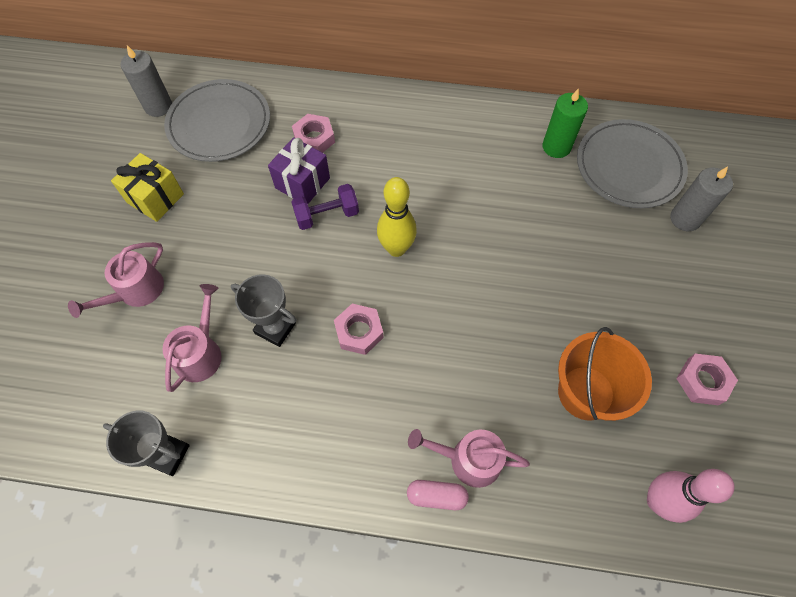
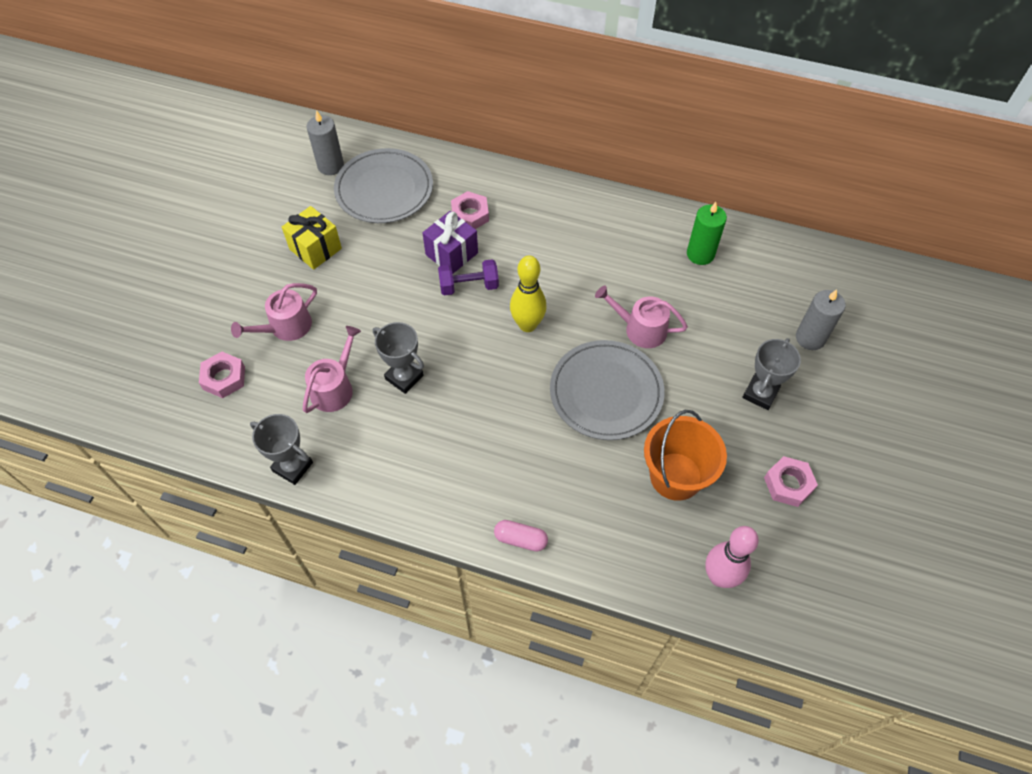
camera: 10 degrees right, 5 degrees down
pink nut [334,304,384,355] -> pink nut moved to [199,352,245,398]
pink watering can [408,429,530,488] -> pink watering can moved to [595,285,688,348]
grey plate [577,119,688,208] -> grey plate moved to [550,340,665,440]
none -> grey trophy [742,338,801,410]

